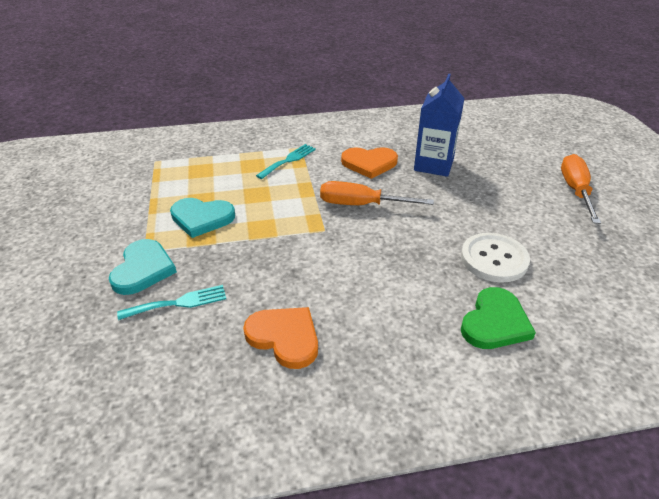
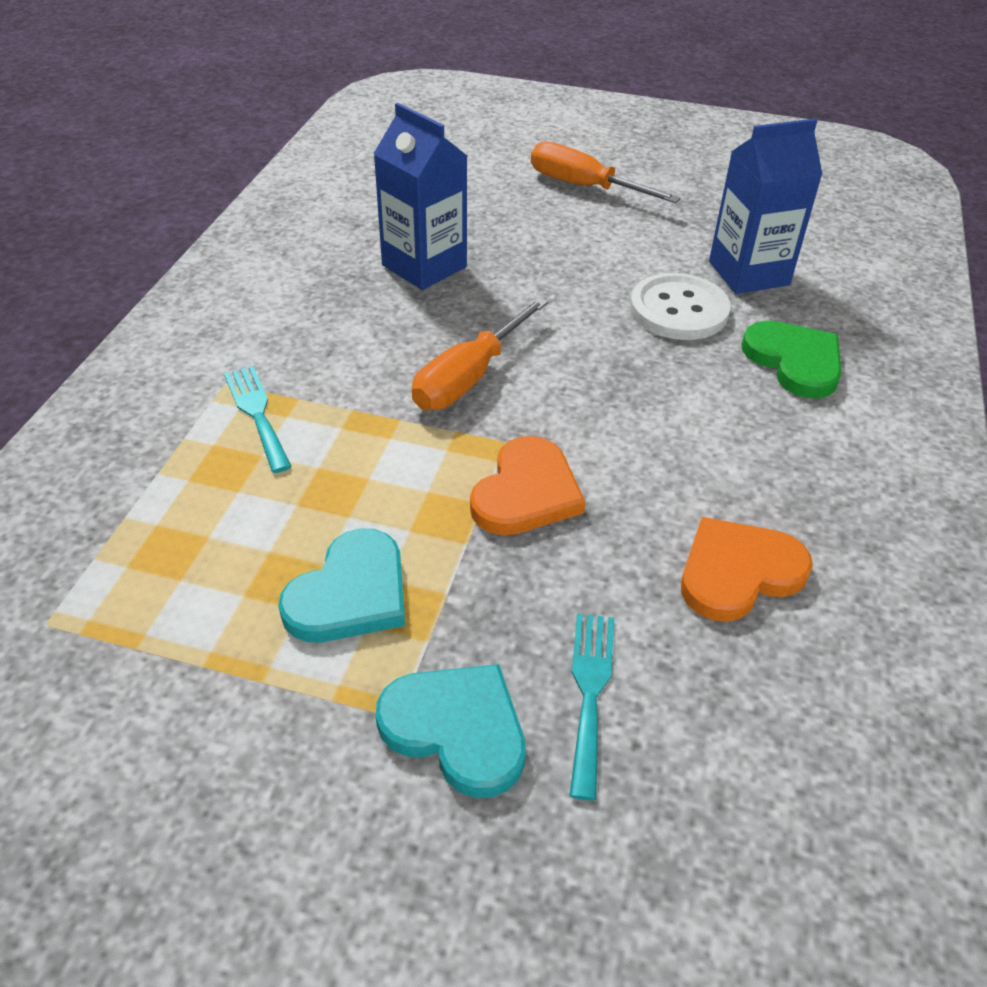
camera: 65 degrees left, 5 degrees up
orange heart [341,147,398,179] -> orange heart moved to [470,436,586,535]
none -> blue carton [709,118,822,294]

